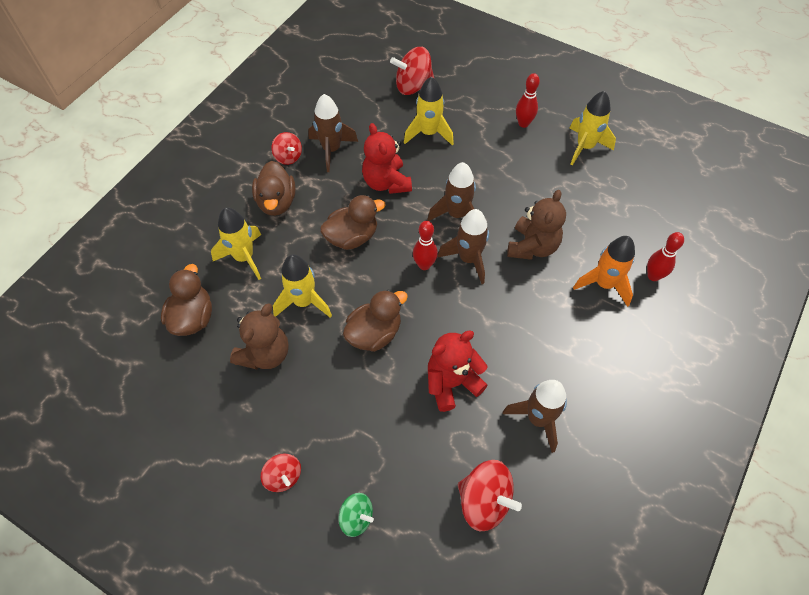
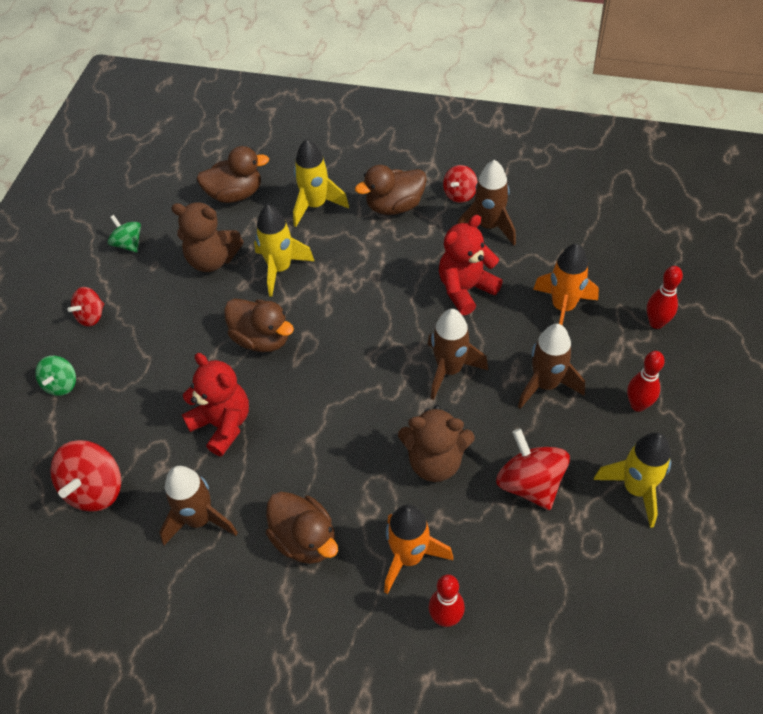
camera: 75 degrees right, 5 degrees down
brown duck [320,195,386,250] -> brown duck moved to [266,492,338,564]
red spinning top [390,47,434,95] -> red spinning top moved to [496,429,570,510]
yellow rocket [404,77,454,146] -> orange rocket [533,243,599,325]
red bowling pin [413,221,438,270] -> red bowling pin moved to [647,266,683,329]
brown rocket [437,209,489,284] -> brown rocket moved to [518,324,585,409]
none -> green spinning top [108,215,141,253]

